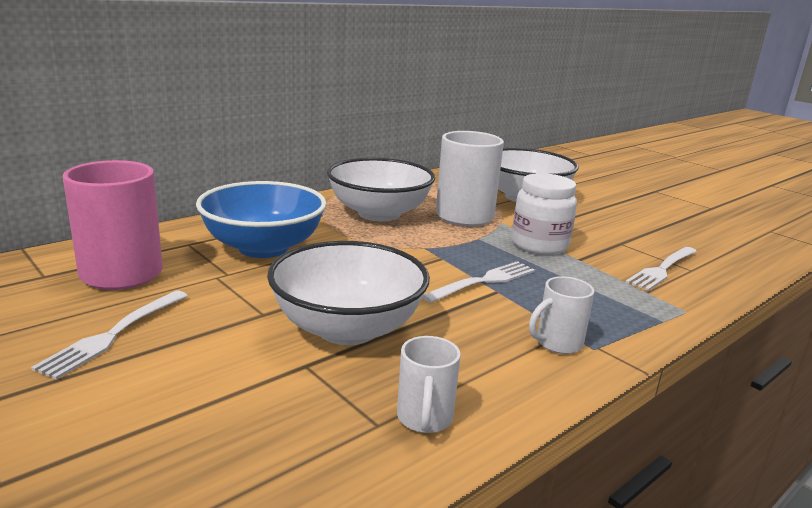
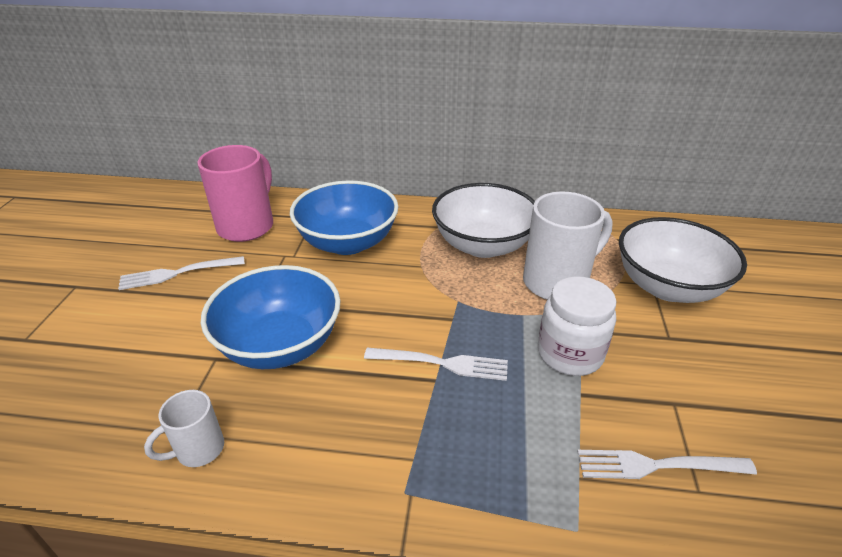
camera: 50 degrees right, 15 degrees up
white bowl [267,241,430,345] -> blue bowl [201,265,341,369]
white mug [529,276,594,354] -> none

